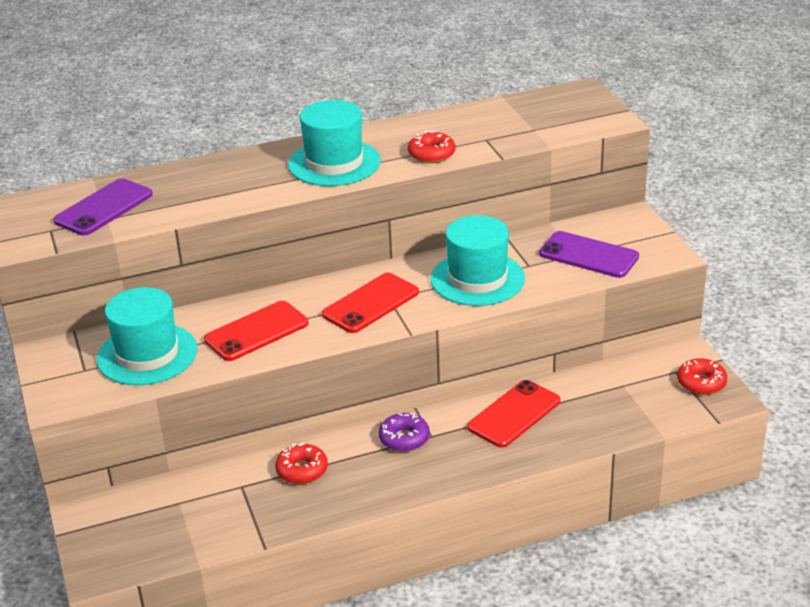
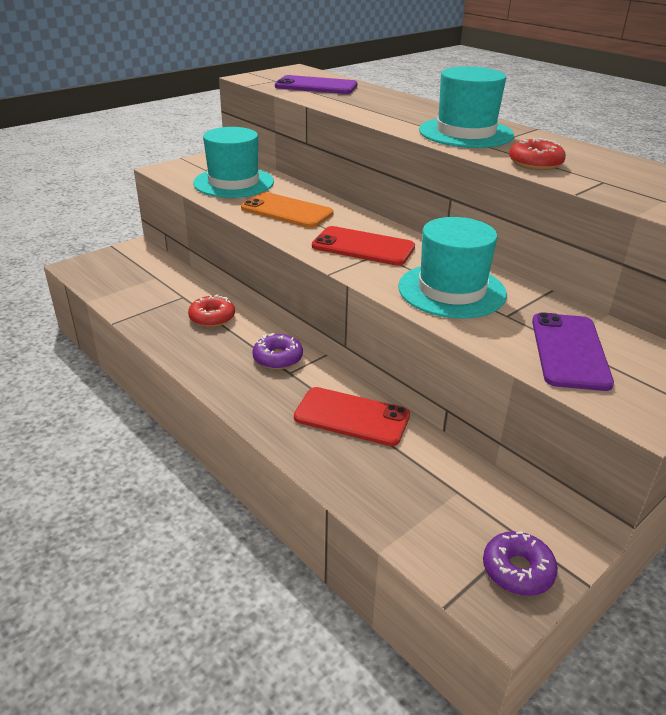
camera: 65 degrees right, 0 degrees up
red phone [204,301,309,361] -> orange phone [241,192,334,228]
red donut [677,358,727,395] -> purple donut [483,531,558,596]

